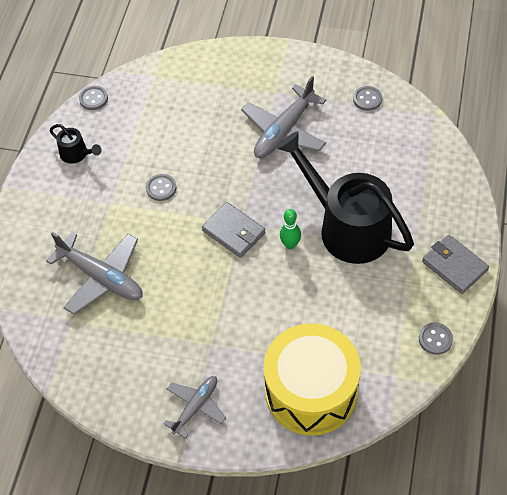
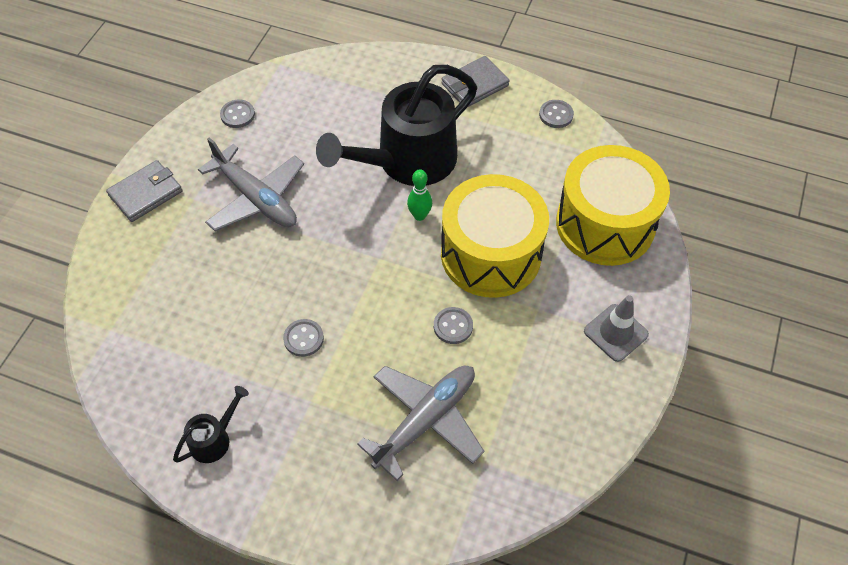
camera: 85 degrees left, 0 degrees up
grey button [79,86,108,110] -> grey button moved to [434,307,473,344]
grey plane [163,376,226,439] -> grey traffic cone [584,295,649,362]
grey wallet [202,202,266,258] -> grey wallet moved to [106,160,182,222]
none -> yellow drum [441,174,549,298]

